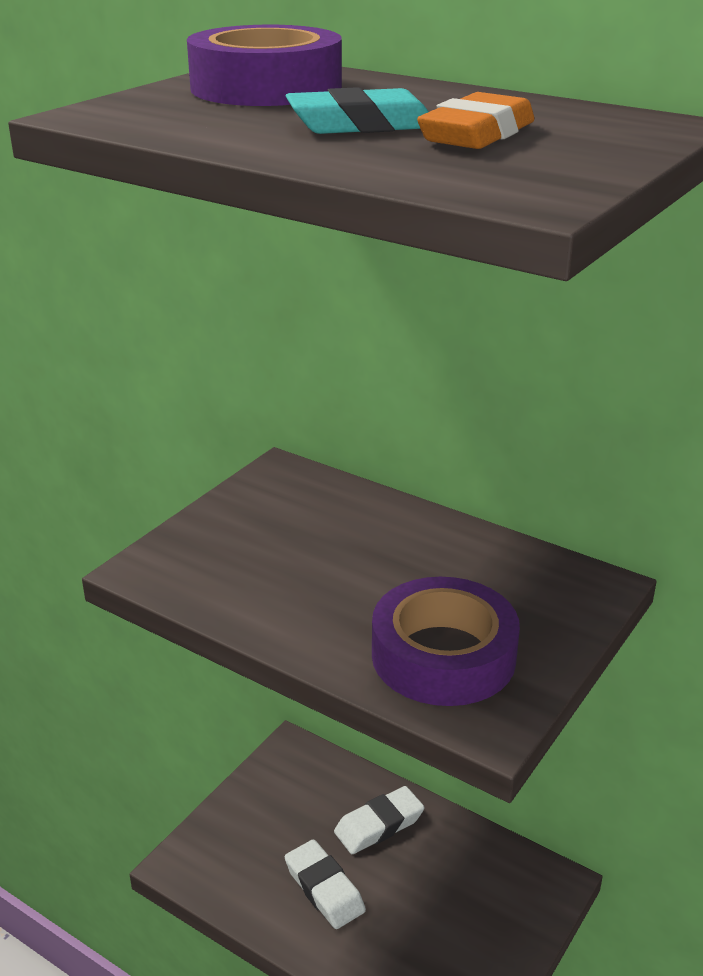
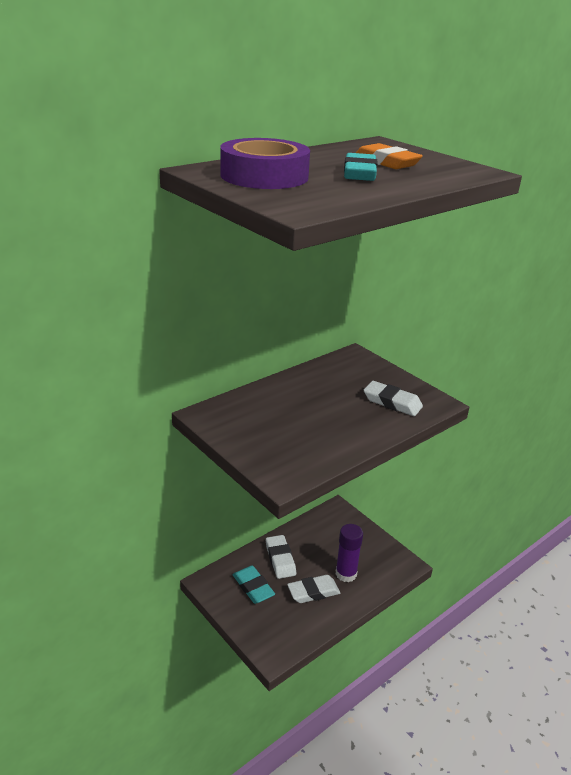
camera: 75 degrees left, 0 degrees up
purple tape [372,577,520,706] -> white eraser [364,381,423,416]
none -> turquoise eraser [233,566,275,604]
none -> purple glue stick [335,524,363,582]

